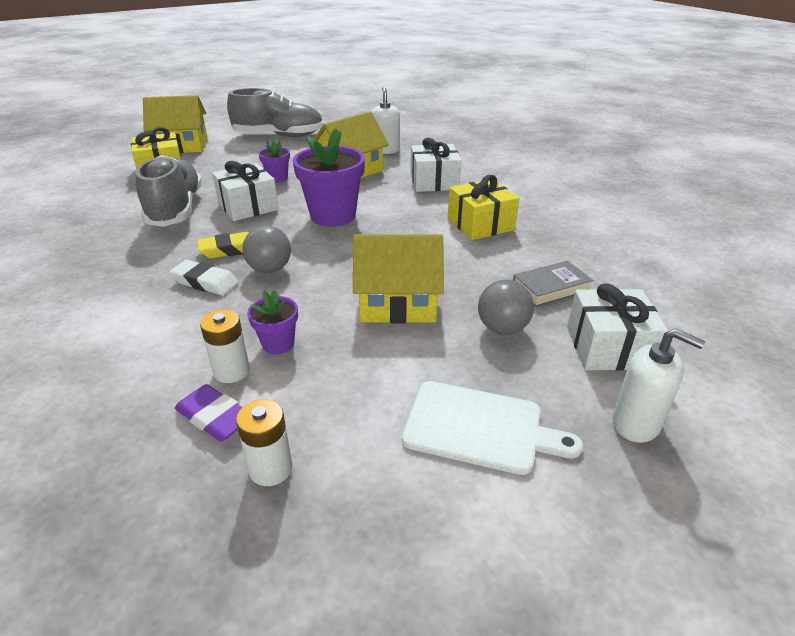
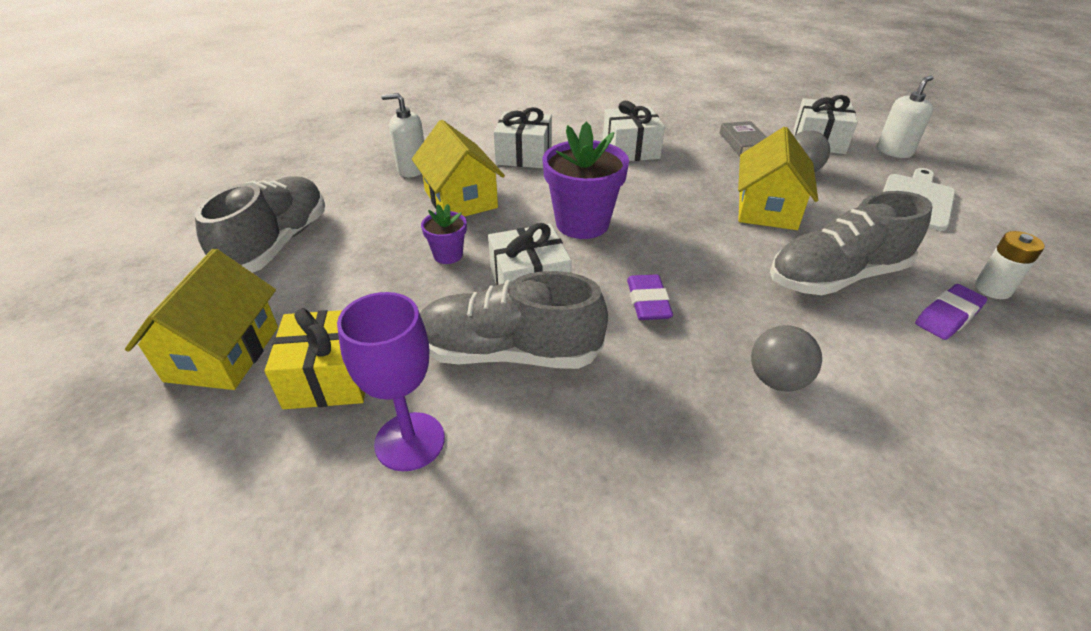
camera: 75 degrees left, 5 degrees up
white eraser [170,260,239,296] -> none
yellow eraser [197,232,249,258] -> purple eraser [627,274,673,320]
white battery [200,310,250,383] -> none
grey ball [242,226,291,273] -> grey ball moved to [751,325,822,392]
purple flower pot [247,290,298,354] -> grey shoe [770,191,933,295]
yellow gift [448,175,519,240] -> white gift [603,101,665,161]
none -> purple goblet [337,292,445,471]

